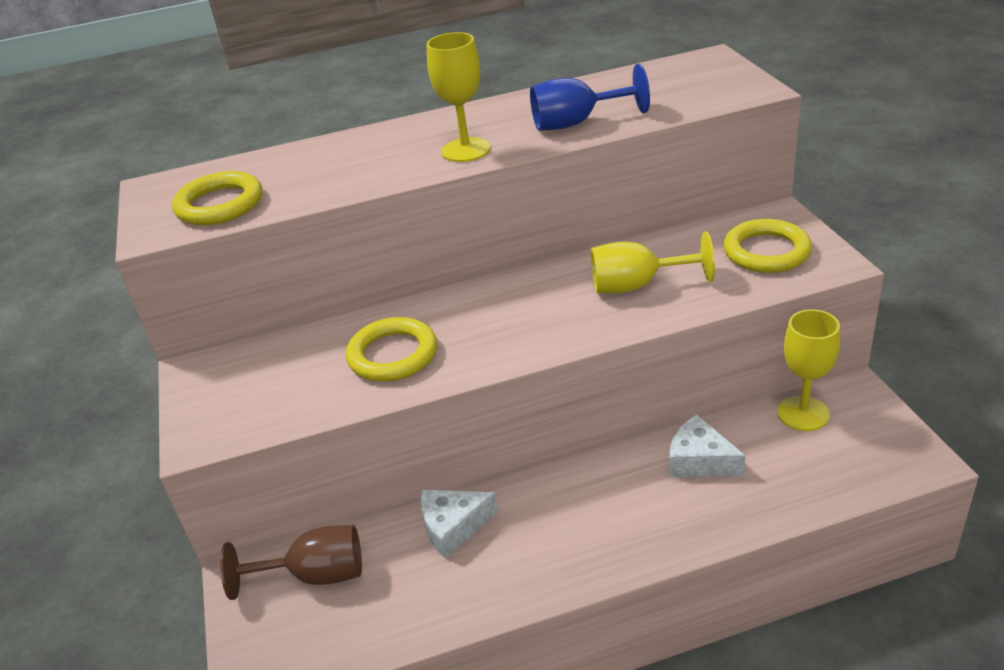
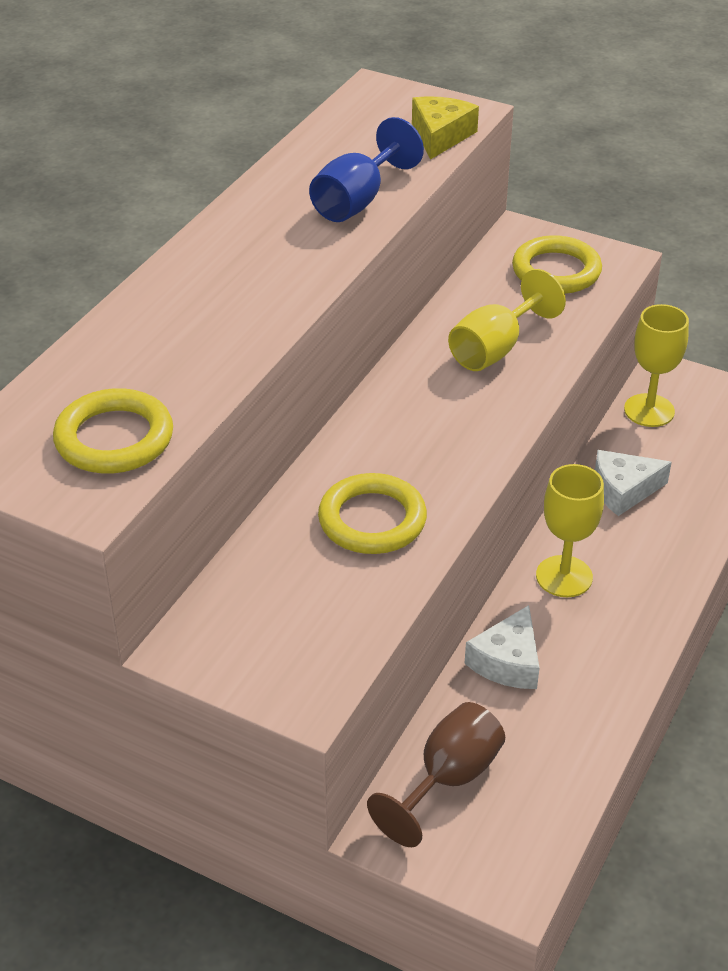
camera: 50 degrees left, 5 degrees up
yellow goblet [427,32,490,162] -> yellow goblet moved to [536,464,604,597]
none -> yellow cheese [412,96,479,160]

